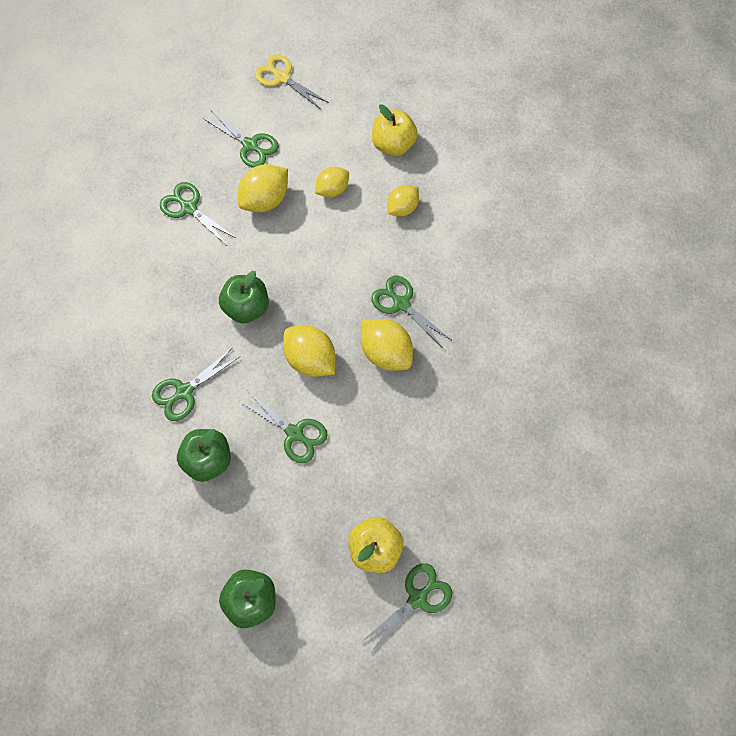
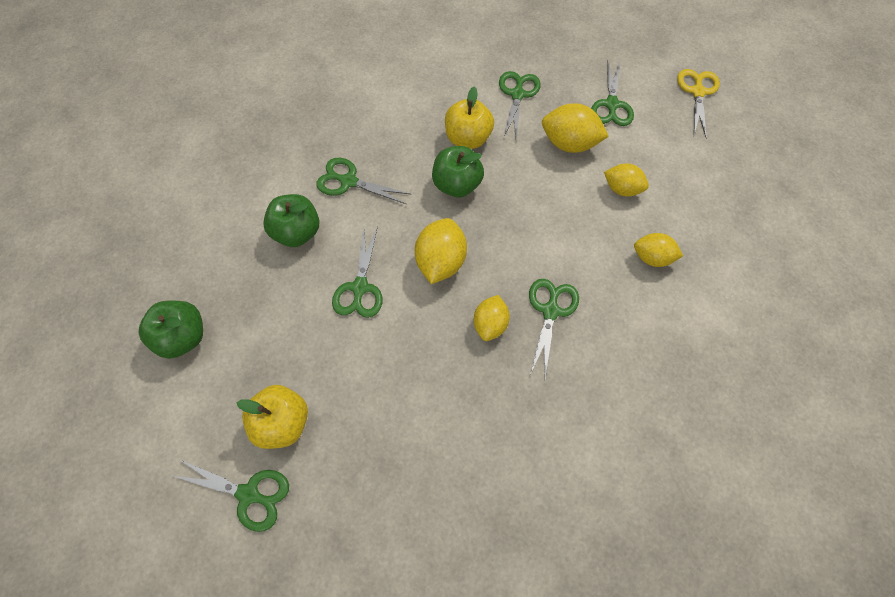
camera: 60 degrees right, 5 degrees down
yellow lemon [361,319,413,371] -> yellow lemon [474,295,510,341], size x0.66
yellow apple [372,104,418,156] -> yellow apple moved to [445,86,494,149]

